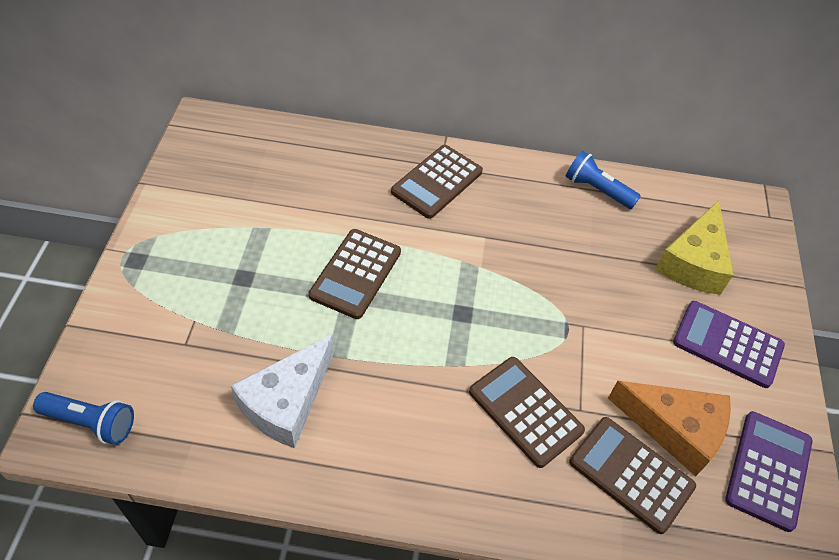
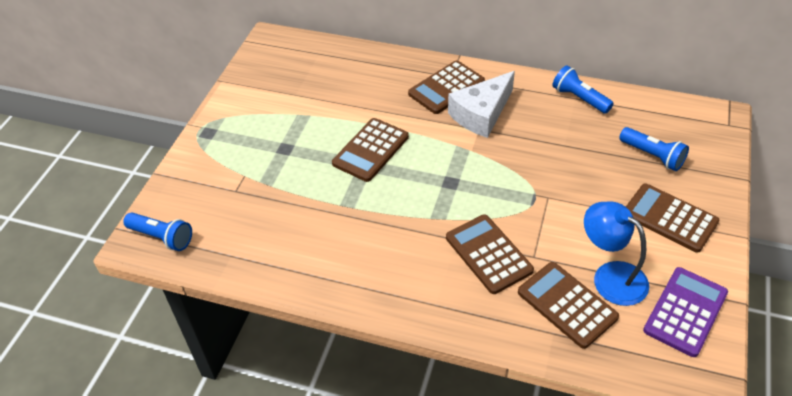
camera: 15 degrees right, 5 degrees down
white cheese [231,334,334,448] -> white cheese moved to [448,71,515,138]
orange cheese [608,381,731,476] -> blue lamp [584,201,649,306]
yellow cheese [655,200,733,295] -> blue flashlight [619,127,689,171]
purple calculator [673,301,785,388] -> brown calculator [626,183,719,253]

